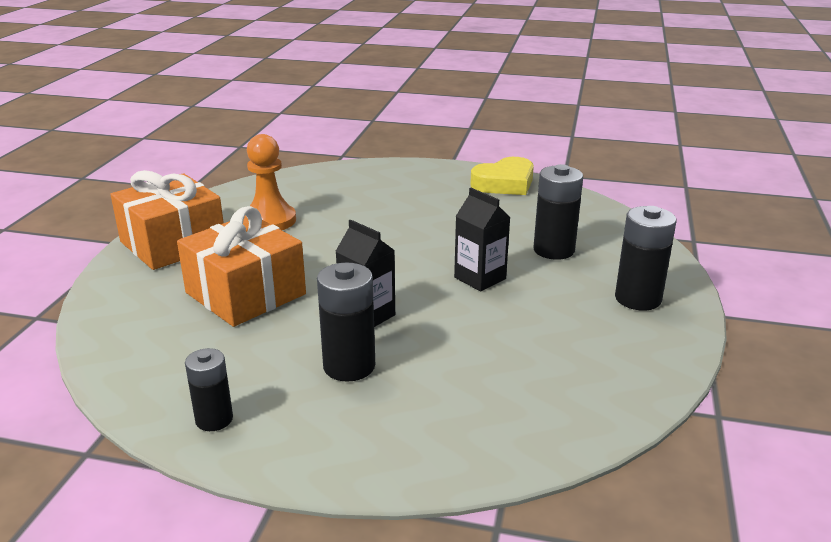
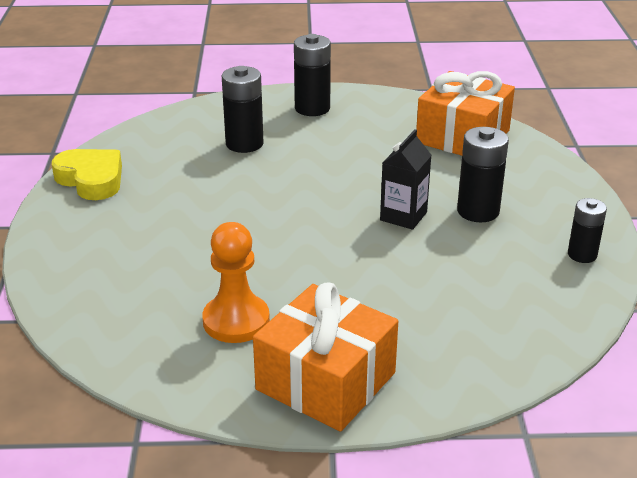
camera: 105 degrees left, 5 degrees up
orange gift [177,206,306,327] -> orange gift moved to [416,71,515,156]
black carton [454,188,510,291] -> none

